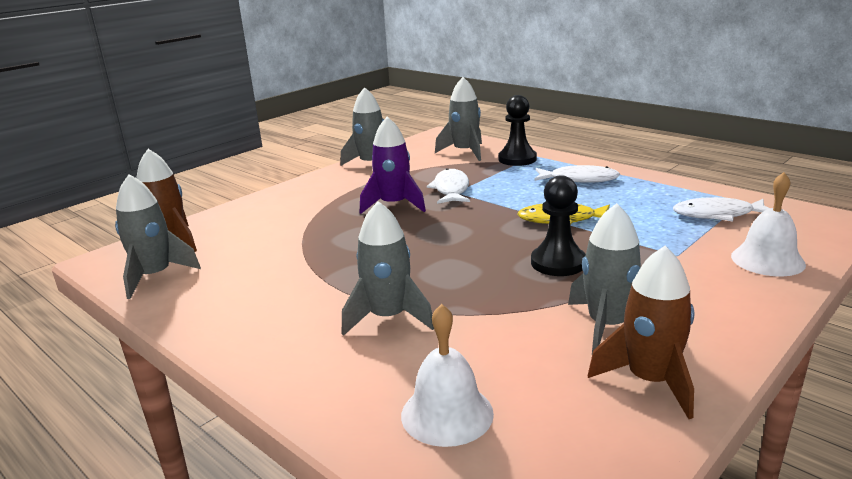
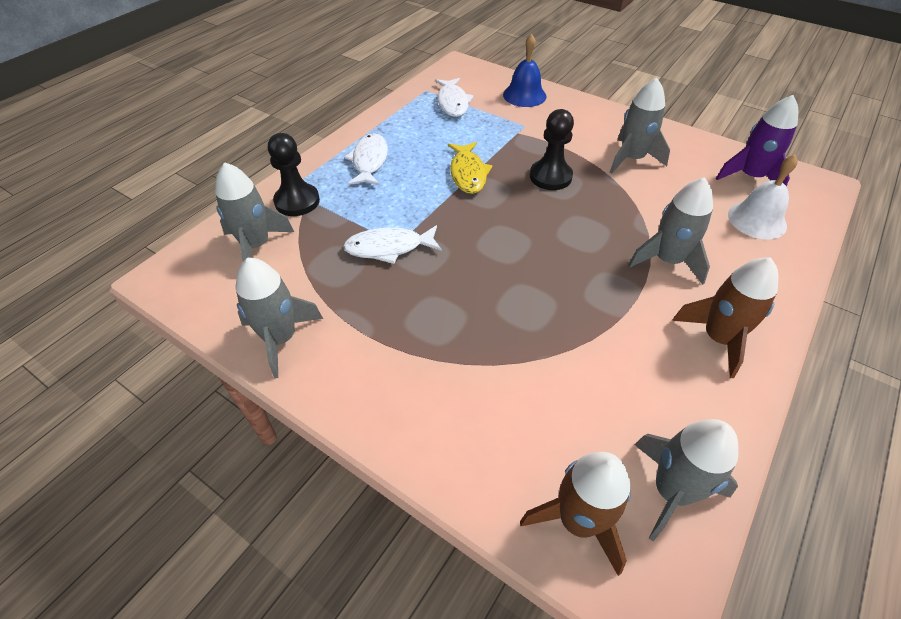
camera: 100 degrees left, 25 degrees up
purple rocket [360,117,426,214] -> purple rocket moved to [716,95,798,187]
brown rocket [588,246,694,419] -> brown rocket moved to [672,257,778,378]
white bell [731,172,806,276] -> blue bell [503,34,547,107]

